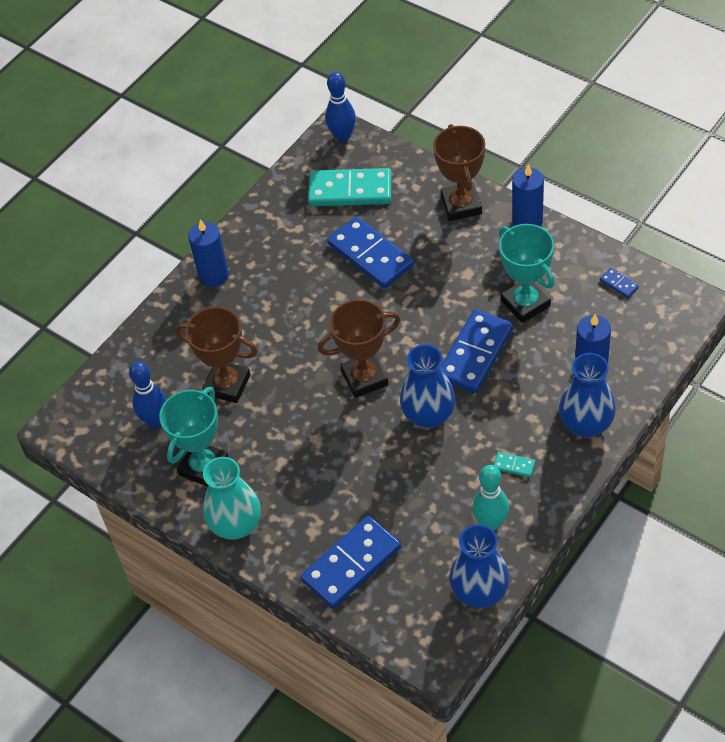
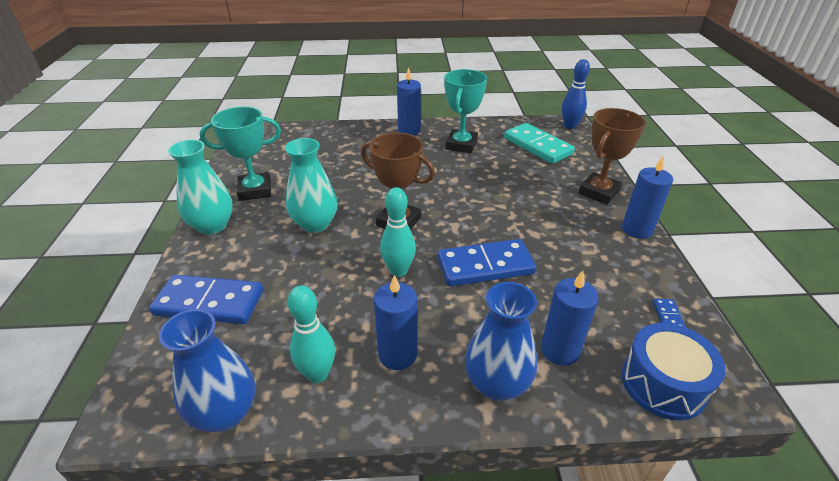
camera: 45 degrees right, 15 degrees down
blue bowling pin [129,361,167,428] -> none
brown trophy [176,307,258,403] -> none
blue domino [327,216,414,288] -> none
blue vase [400,344,456,428] -> turquoise bowling pin [380,187,416,277]
turquoise domino [494,452,535,477] -> blue candle [374,275,417,370]
turquoise trophy [499,224,555,323] -> turquoise trophy moved to [444,69,487,153]
none -> turquoise vase [285,138,337,233]
none -> blue drum [621,323,725,421]

